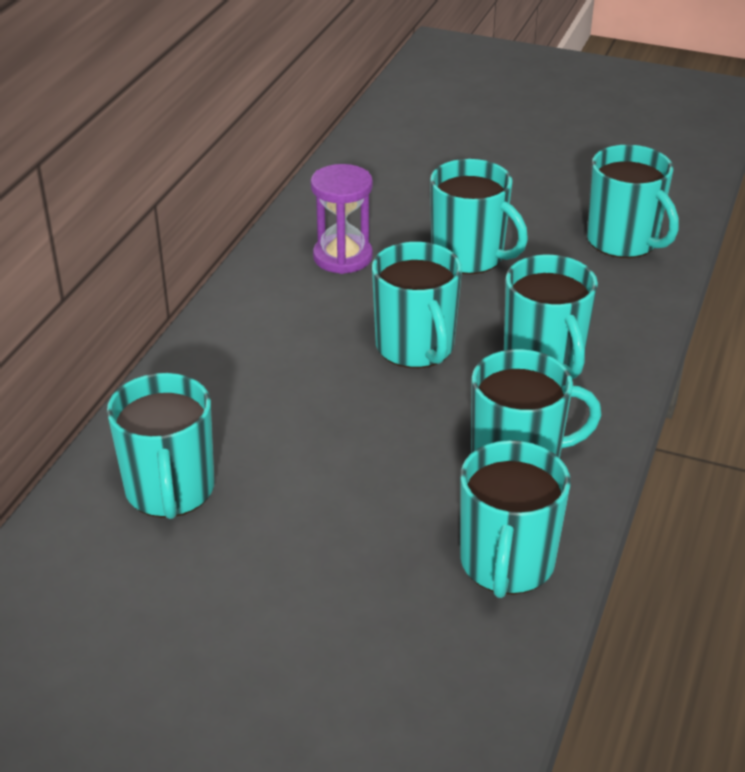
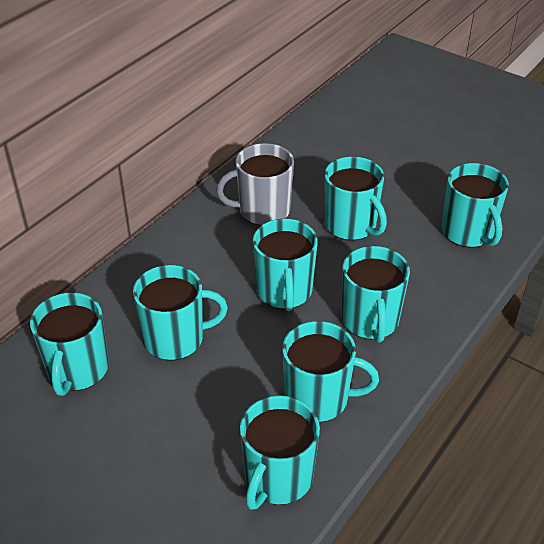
camera: 15 degrees right, 5 degrees up
purple hourglass [311,164,373,274] -> grey mug [216,143,294,226]
none -> turquoise mug [133,265,228,361]

